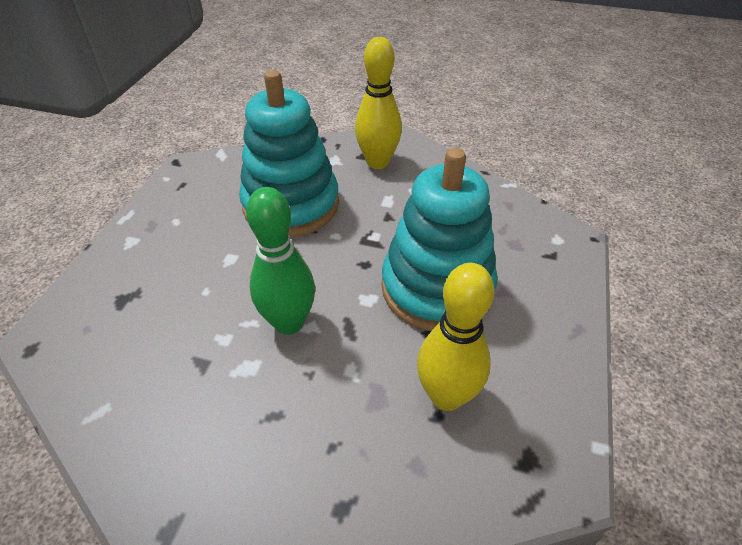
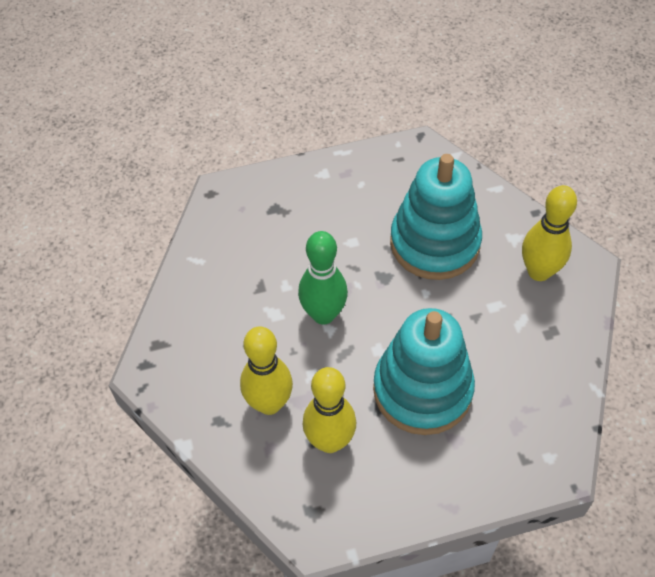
camera: 60 degrees right, 10 degrees up
none -> yellow bowling pin [240,326,293,415]

